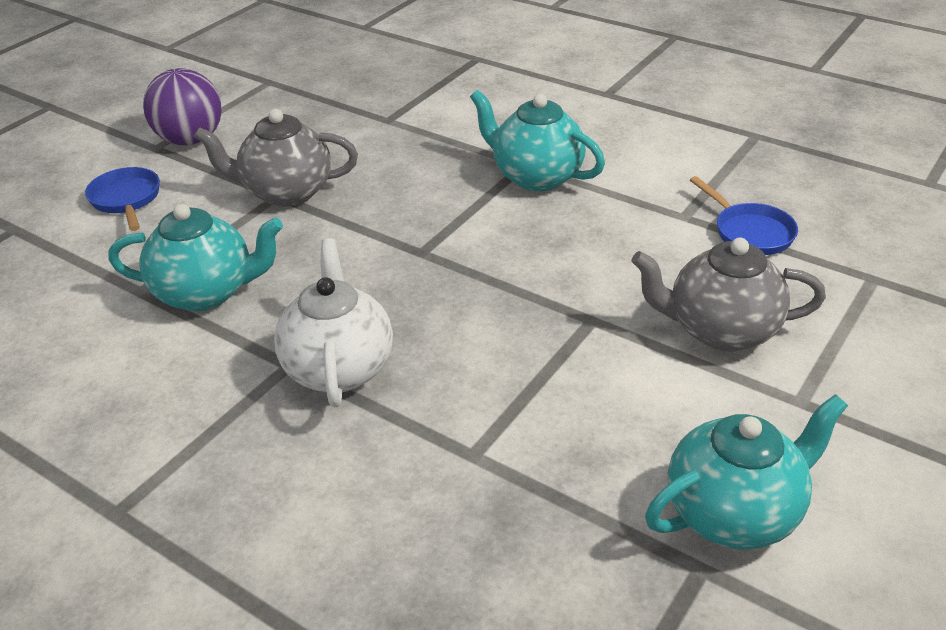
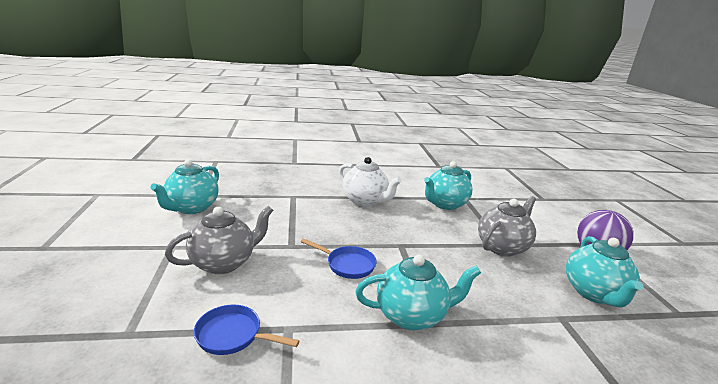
camera: 135 degrees right, 15 degrees down
blue pan [85,167,160,231] -> blue pan moved to [301,238,377,279]
none -> turquoise teapot [566,236,643,307]

